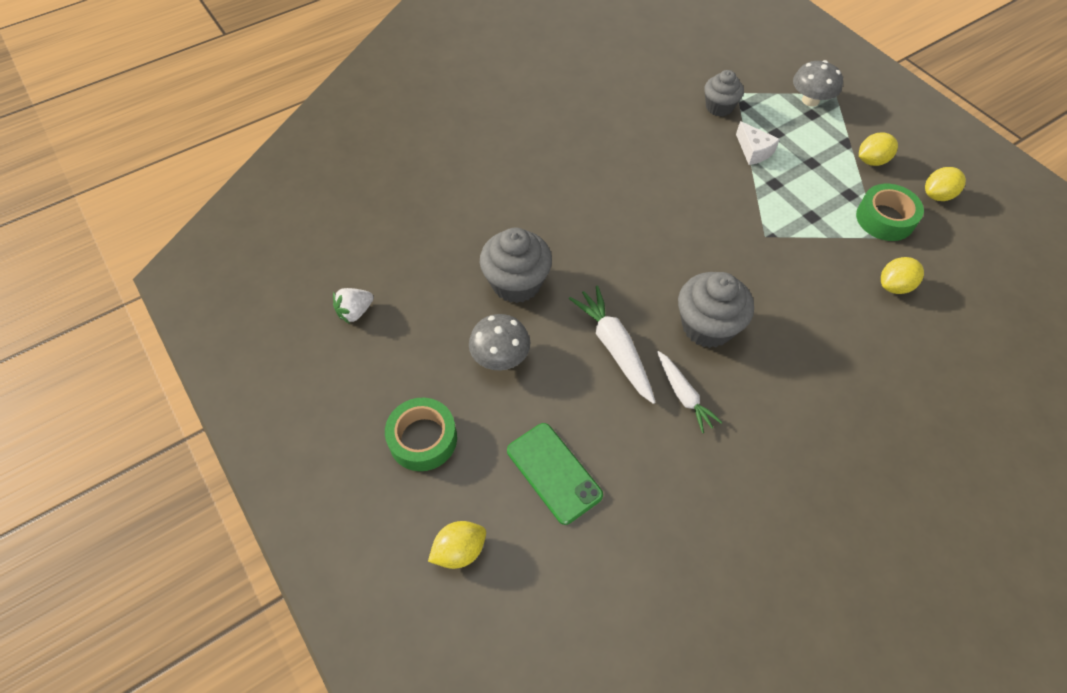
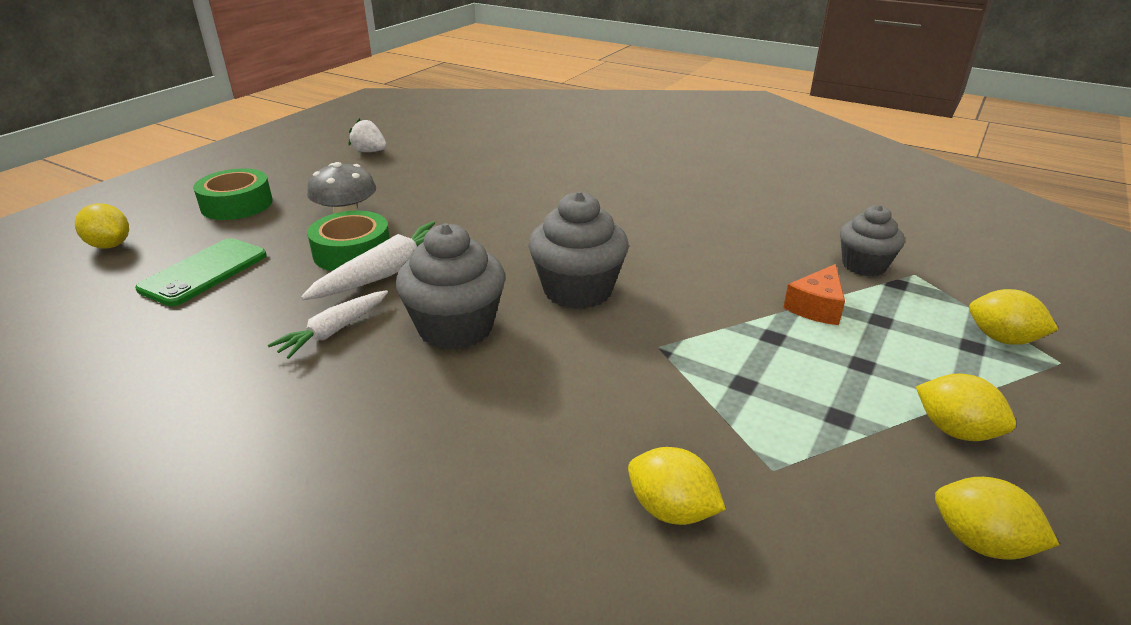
camera: 65 degrees right, 25 degrees down
grey cupcake [480,228,552,303] -> grey cupcake moved to [528,191,629,309]
white cheese [736,121,780,165] -> orange cheese [783,264,845,325]
grey mushroom [793,60,843,106] -> yellow lemon [969,289,1059,345]
green tape [856,184,924,241] -> green tape moved to [307,211,390,271]

